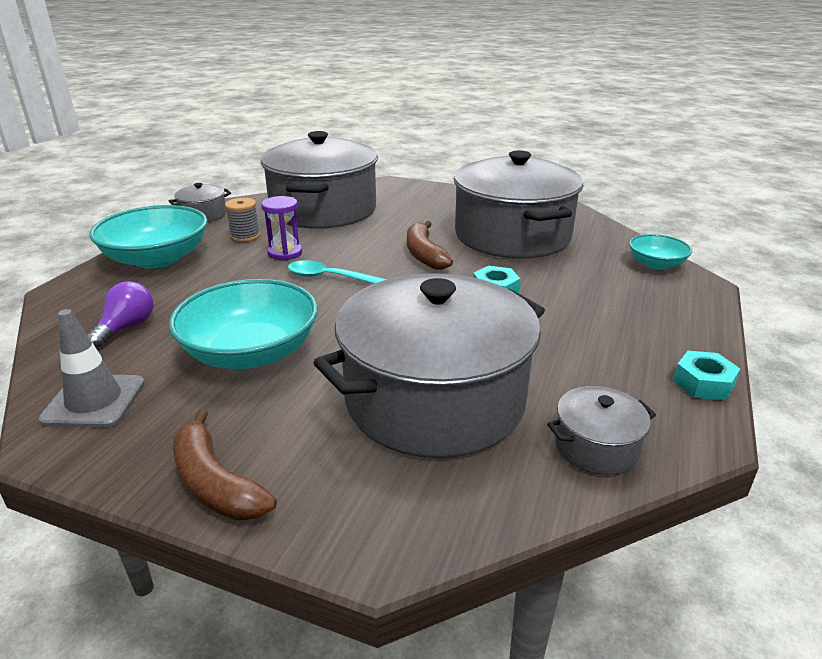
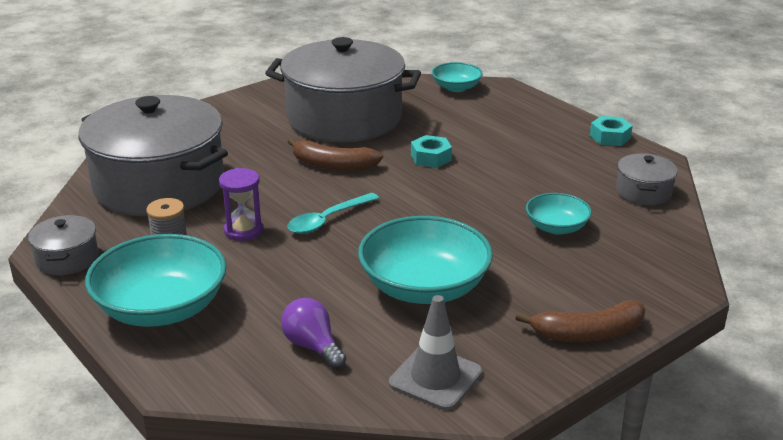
camera: 60 degrees left, 0 degrees up
grey pot [314,273,545,458] -> turquoise bowl [526,193,592,235]

